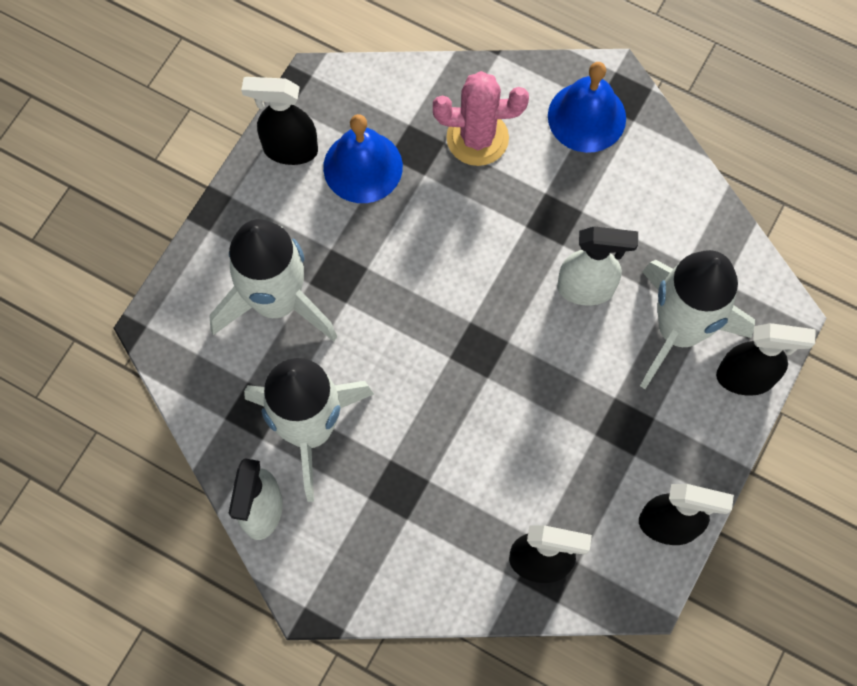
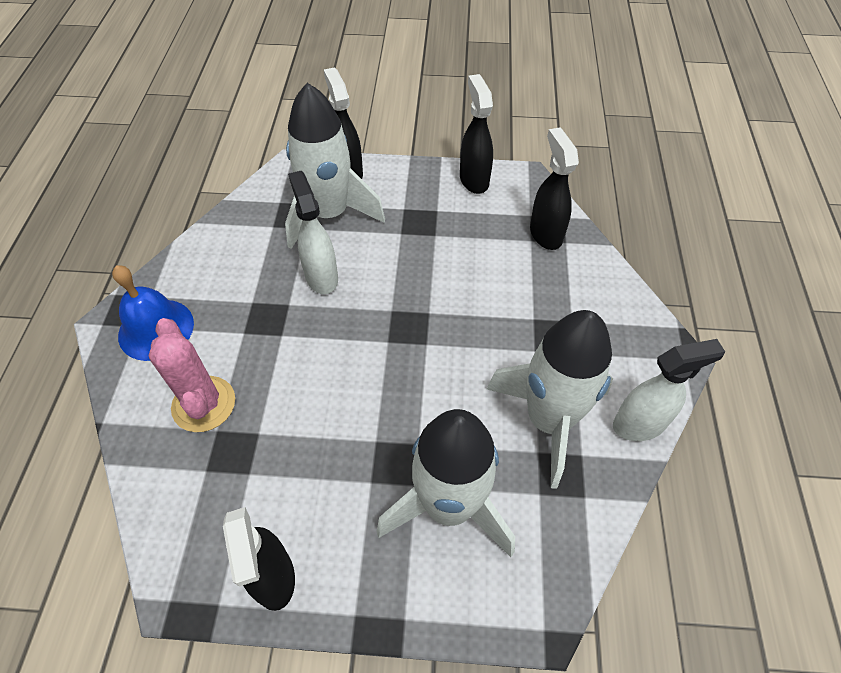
camera: 115 degrees left, 15 degrees down
blue bell [323,114,403,203] -> none

